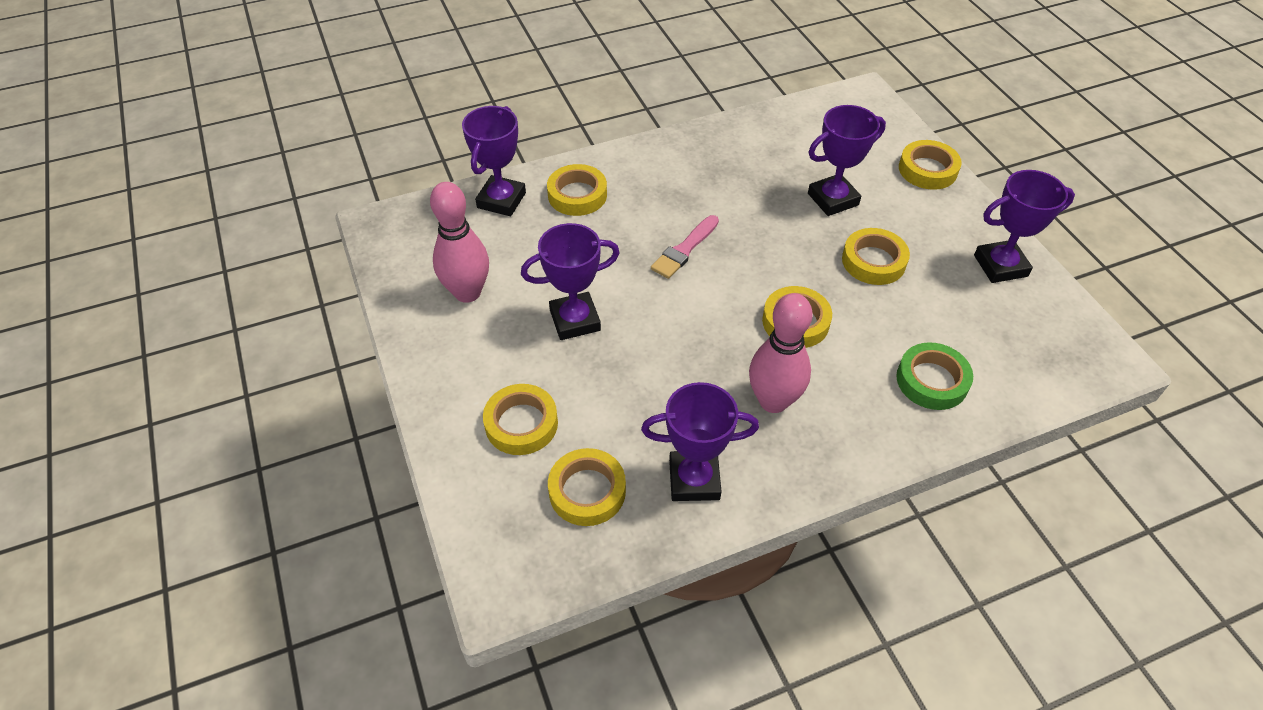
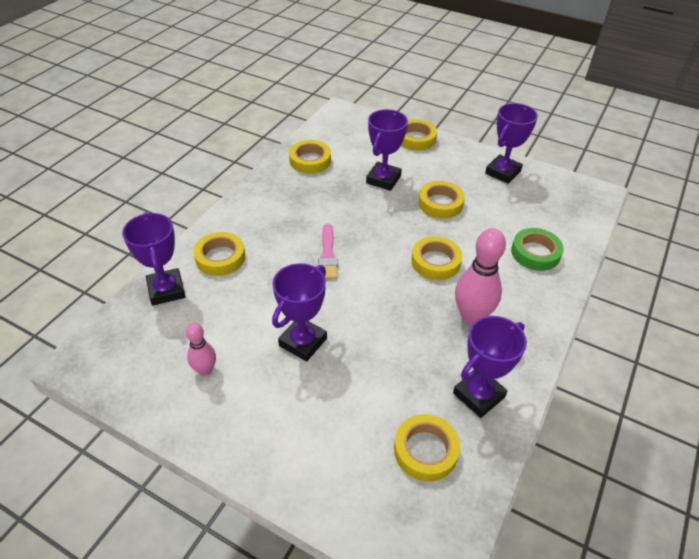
camera: 40 degrees left, 5 degrees down
pink bowling pin [430,182,489,303] -> pink bowling pin [186,322,216,376], size x0.57
yellow tape [483,384,558,455] -> yellow tape moved to [289,140,331,174]

